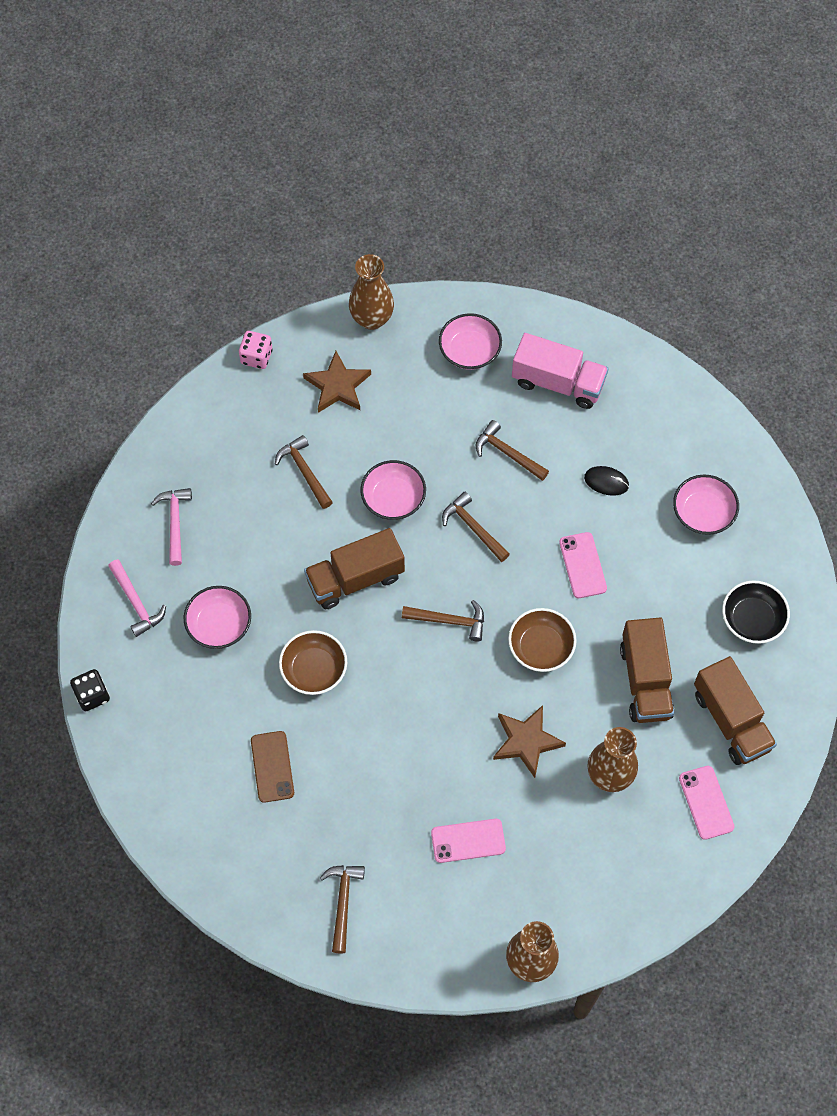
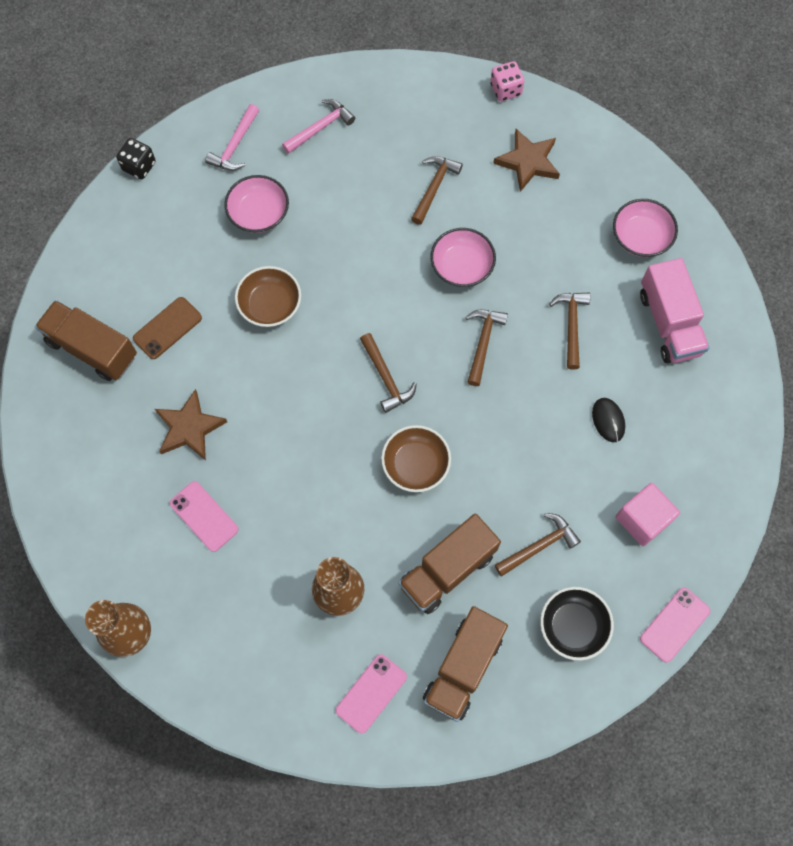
camera: 55 degrees right, 5 degrees up
brown truck [304,528,405,609] -> brown truck moved to [35,300,137,381]
brown hammer [320,865,365,954] -> brown hammer moved to [495,513,581,576]
brown vase [349,254,394,330] -> none
brown star [493,705,566,778] -> brown star moved to [155,389,227,460]
pink phone [559,532,607,598] -> pink phone moved to [640,588,710,663]
pink bowl [673,474,739,535] -> pink cube [616,483,680,546]

